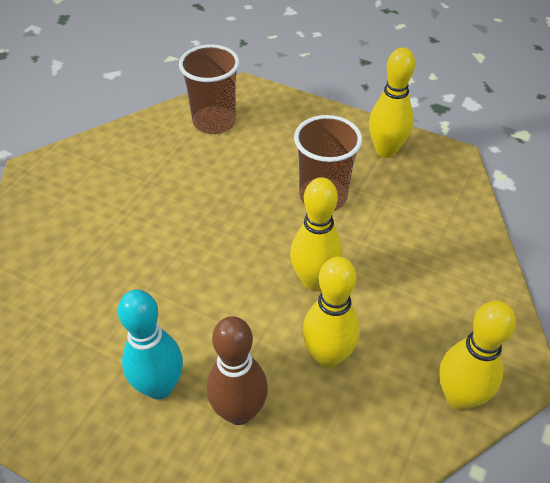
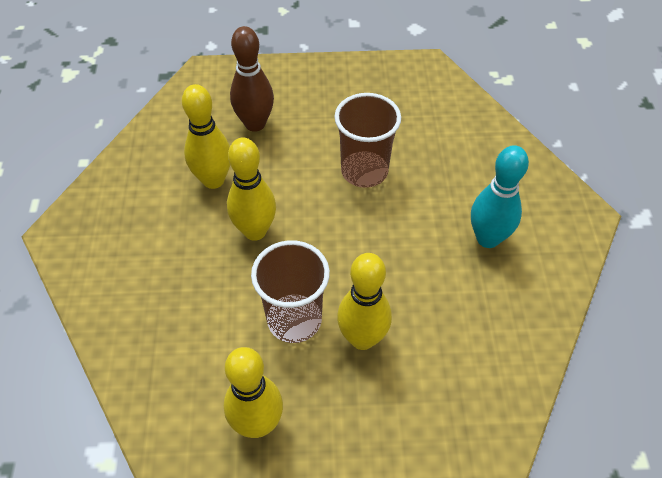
camera: 150 degrees right, 5 degrees up
turquoise bowling pin [118,290,183,400] -> turquoise bowling pin moved to [471,145,529,248]
brown cup [179,44,239,134] -> brown cup moved to [334,93,401,188]
yellow bowling pin [439,301,516,410] -> yellow bowling pin moved to [337,253,392,350]

